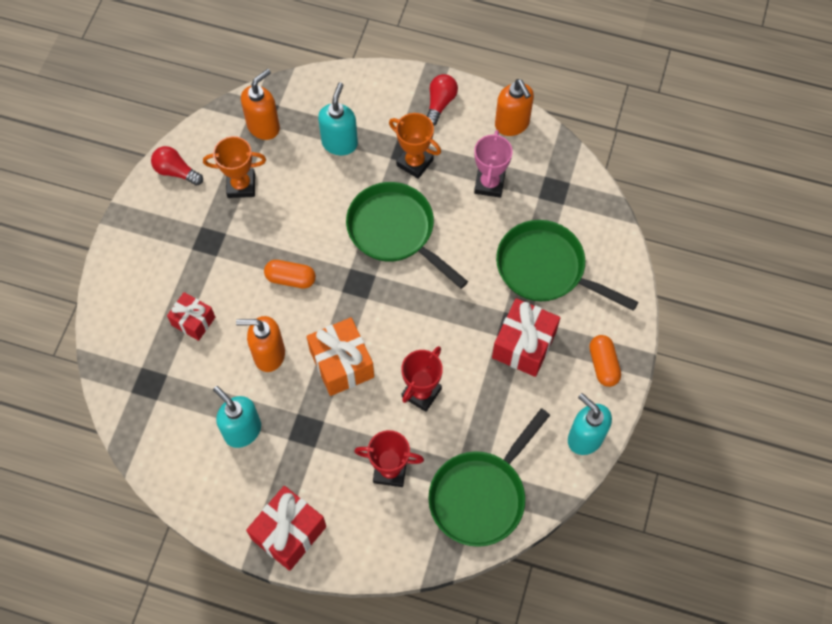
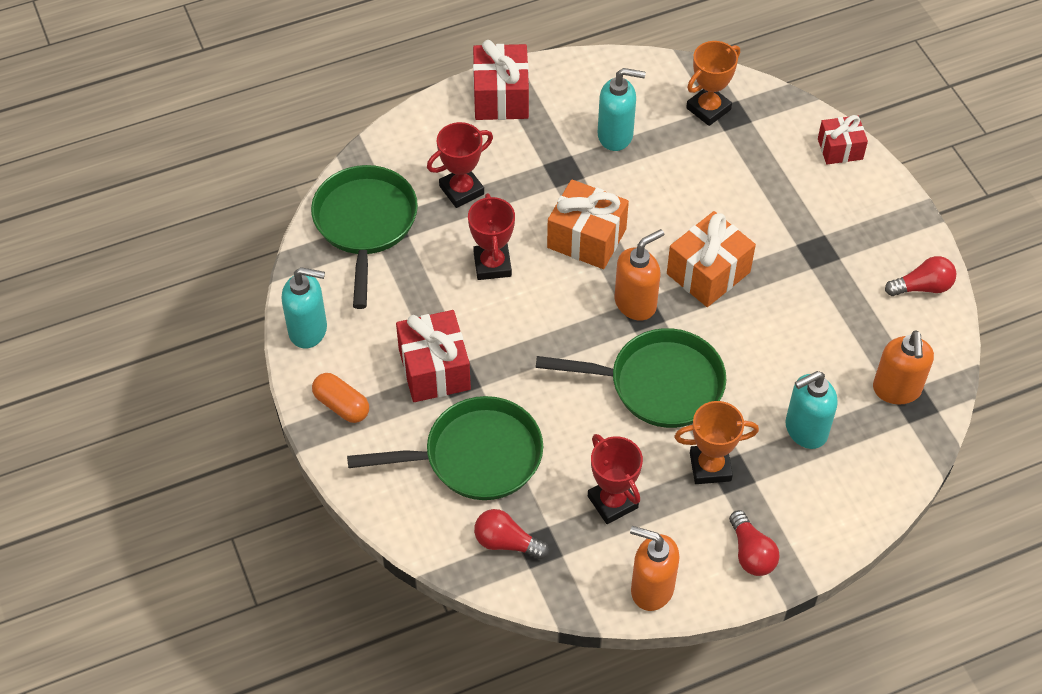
camera: 140 degrees right, 10 degrees down
red gift [167,292,215,341] -> red gift moved to [818,115,868,164]
orange trophy [203,136,266,198] -> orange trophy moved to [686,41,740,126]
orange soap dispenser [236,316,285,372] -> orange soap dispenser moved to [615,229,664,321]
orange capsule [264,260,316,288] -> orange gift [667,211,756,307]
turquoise soap dispenser [318,82,358,155] -> turquoise soap dispenser turned 90 degrees clockwise [786,371,838,449]
pink trophy [474,130,513,198] -> red trophy [588,434,643,524]
none -> red light bulb [474,509,549,559]

